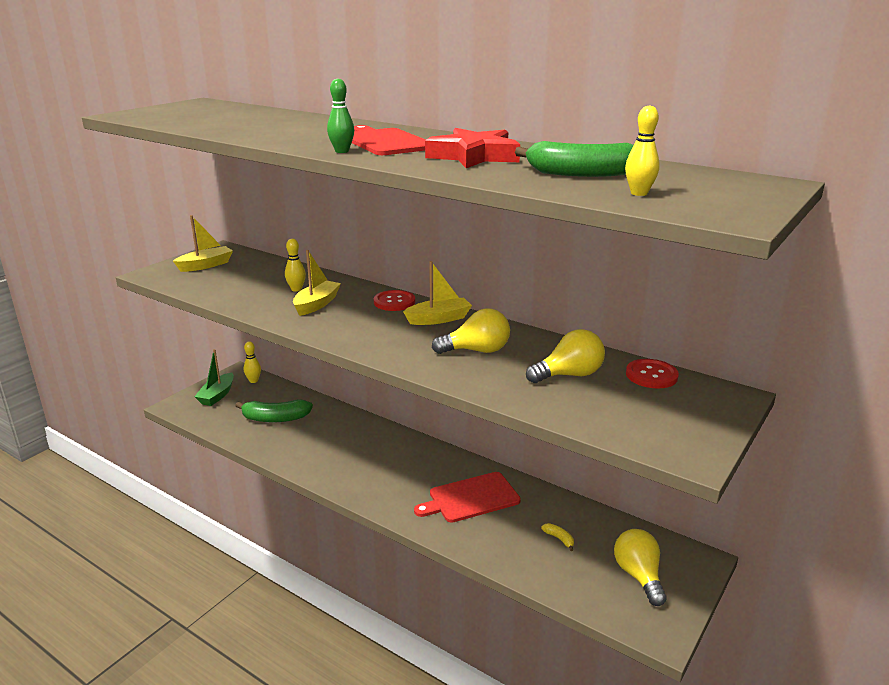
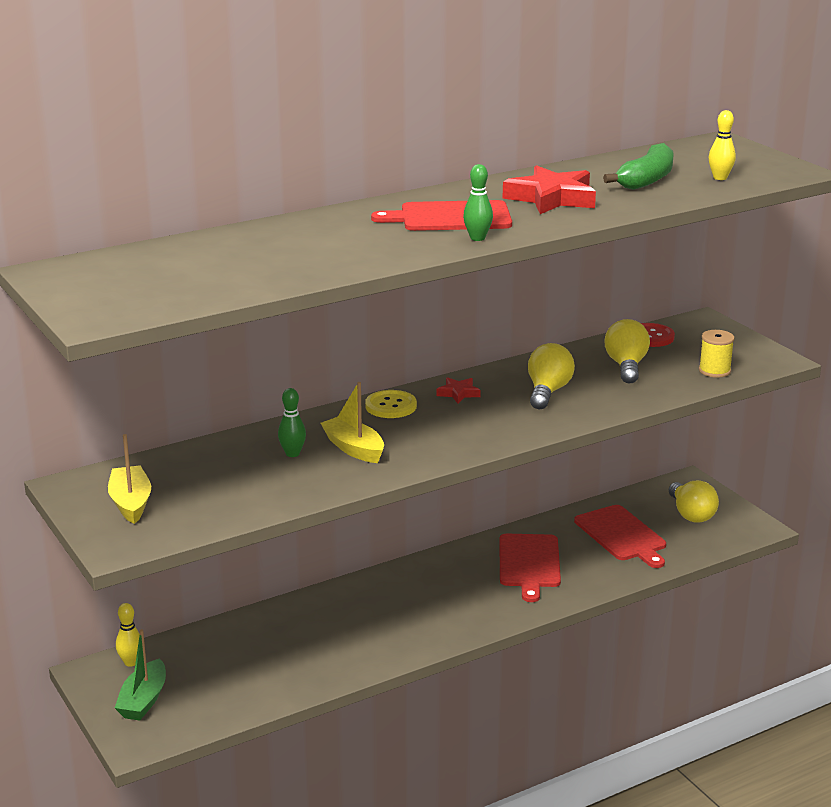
camera: 65 degrees left, 0 degrees up
green boat [194,349,234,406] -> green boat turned 60 degrees clockwise [115,629,166,721]
green banana [235,399,313,422] -> none
yellow bowling pin [285,239,306,292] -> green bowling pin [278,388,306,457]
red button [374,290,415,311] -> yellow button [365,390,417,418]
yellow boat [403,261,472,325] -> red star [437,377,481,403]
yellow banana [541,523,574,551] -> red cutting board [574,505,666,568]
yellow light bulb [614,529,667,606] -> yellow light bulb turned 120 degrees counterclockwise [669,481,719,523]
none -> yellow spool [699,330,735,378]

